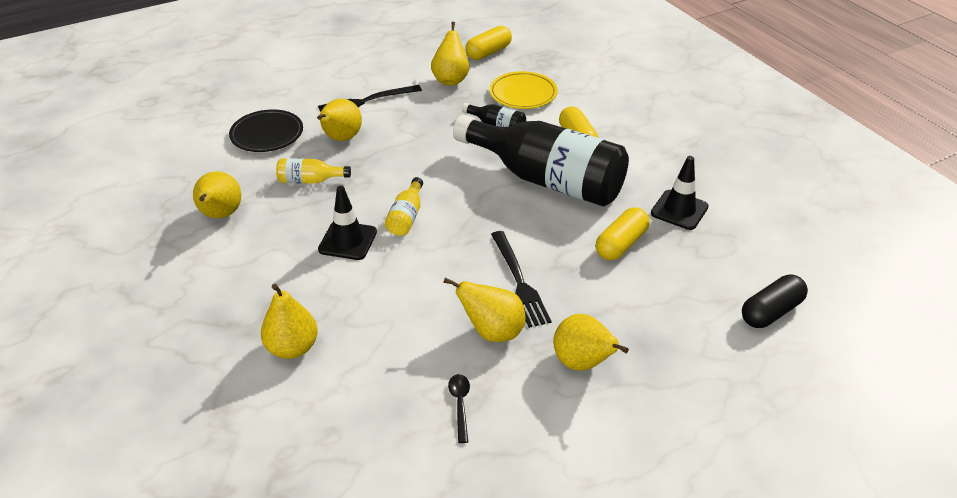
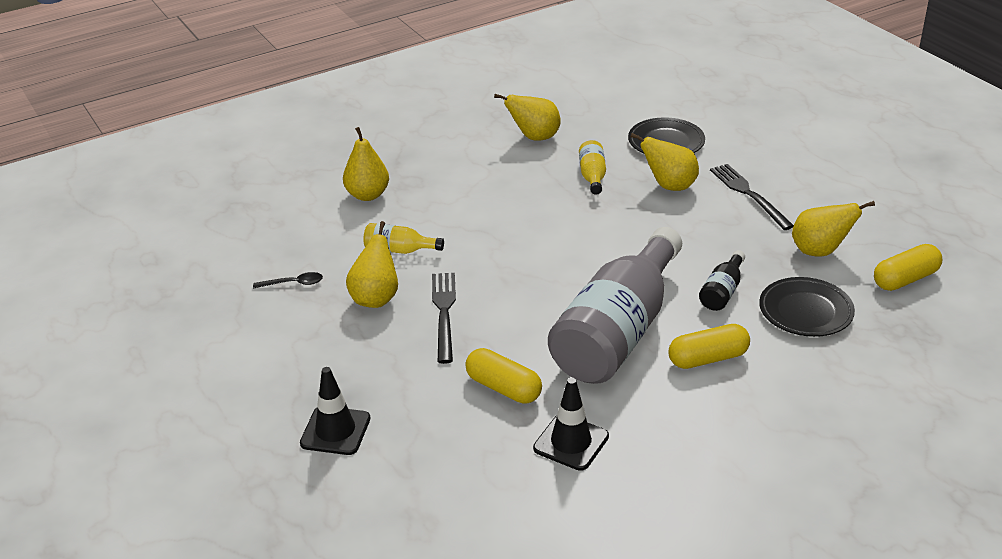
camera: 90 degrees right, 5 degrees down
black traffic cone [318,186,377,260] -> black traffic cone moved to [300,367,370,455]
yellow bottle [385,177,423,236] -> yellow bottle moved to [363,223,444,254]
black bottle [453,115,629,206] -> grey bottle [548,227,682,384]
yellow capsule [465,26,512,60] -> yellow capsule turned 75 degrees counterclockwise [874,244,942,291]
yellow plate [489,71,558,109] -> black plate [759,277,855,337]
black fork [491,231,552,328] -> black fork turned 105 degrees clockwise [432,273,456,364]
yellow pear [553,314,629,371] -> none
black capsule [742,274,808,328] -> none

